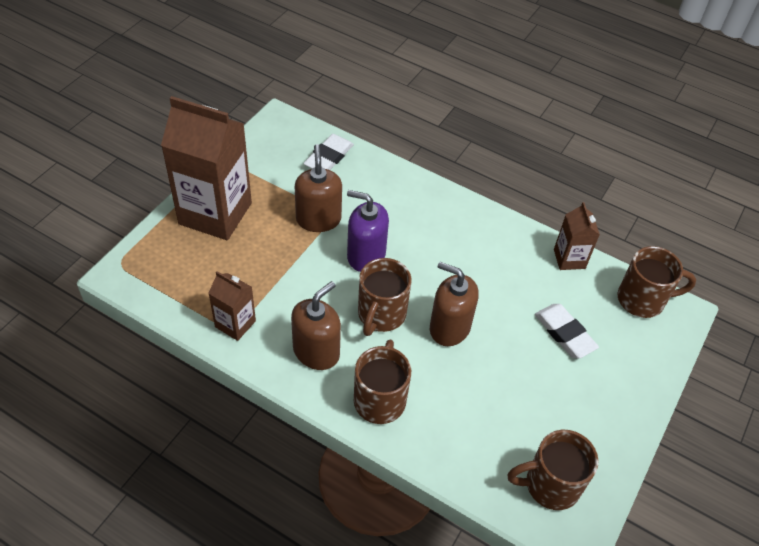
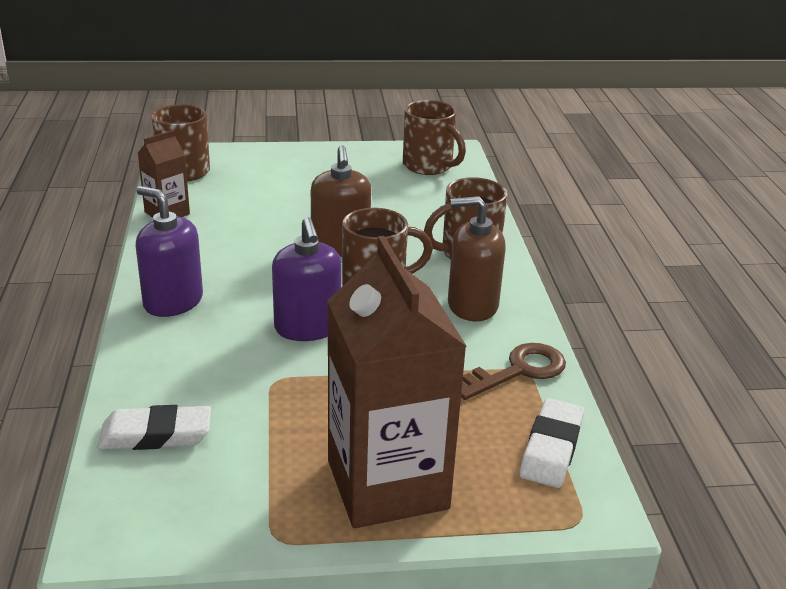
camera: 125 degrees left, 20 degrees down
brown carton [208,271,256,341] -> brown key [461,343,566,400]
brown soap dispenser [295,144,342,232] -> none
white eraser [535,304,599,358] -> white eraser moved to [520,398,584,488]
none -> purple soap dispenser [136,186,203,317]

